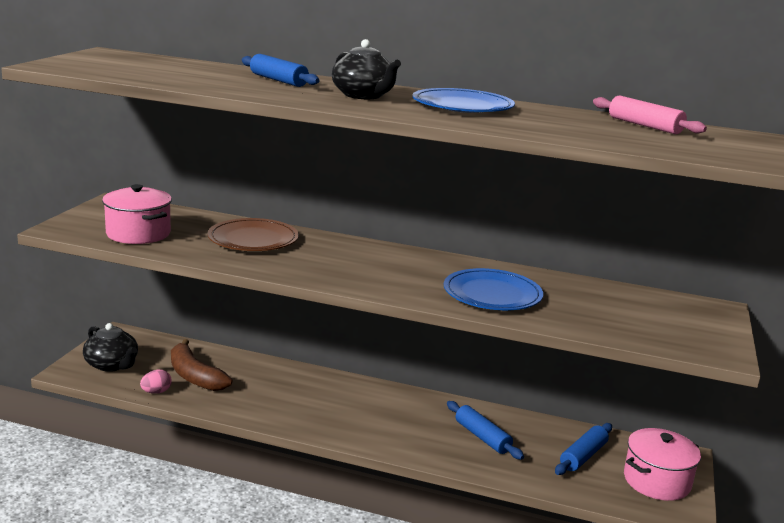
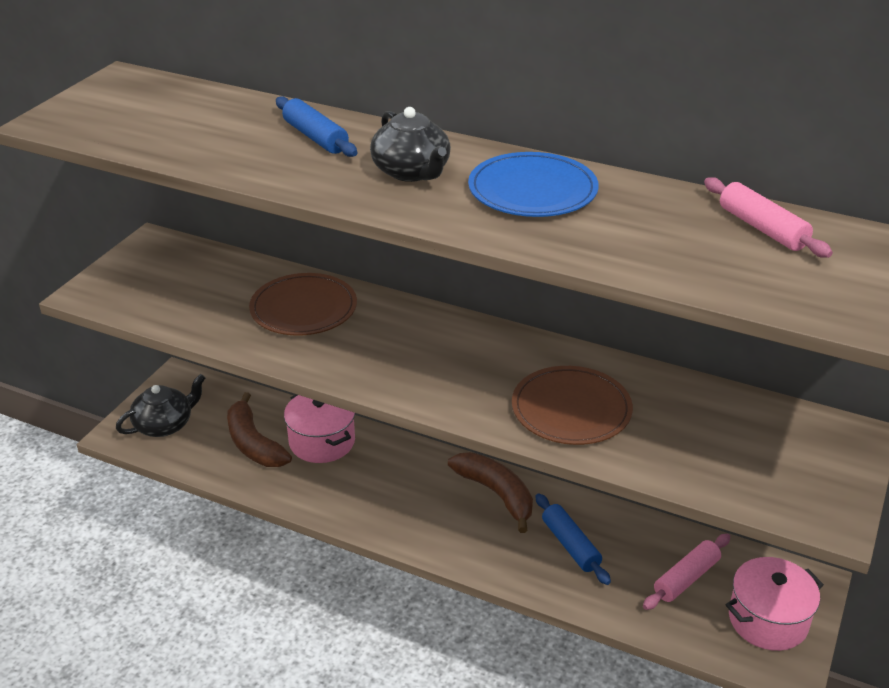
camera: 10 degrees right, 15 degrees up
black teapot [83,323,138,372] -> black teapot turned 90 degrees counterclockwise [116,374,205,437]
pink pot [102,184,172,244] -> pink pot moved to [284,395,355,463]
pink egg [140,370,172,394] -> none
blue plate [444,268,543,310] -> brown plate [512,366,633,445]
blue rolling pin [555,423,612,475] -> pink rolling pin [643,534,730,610]
none -> brown banana [448,452,533,533]

